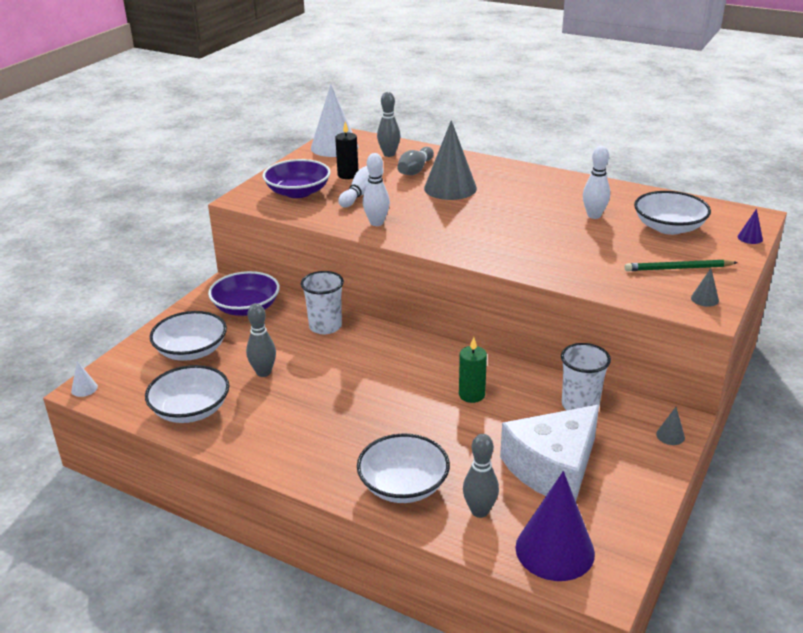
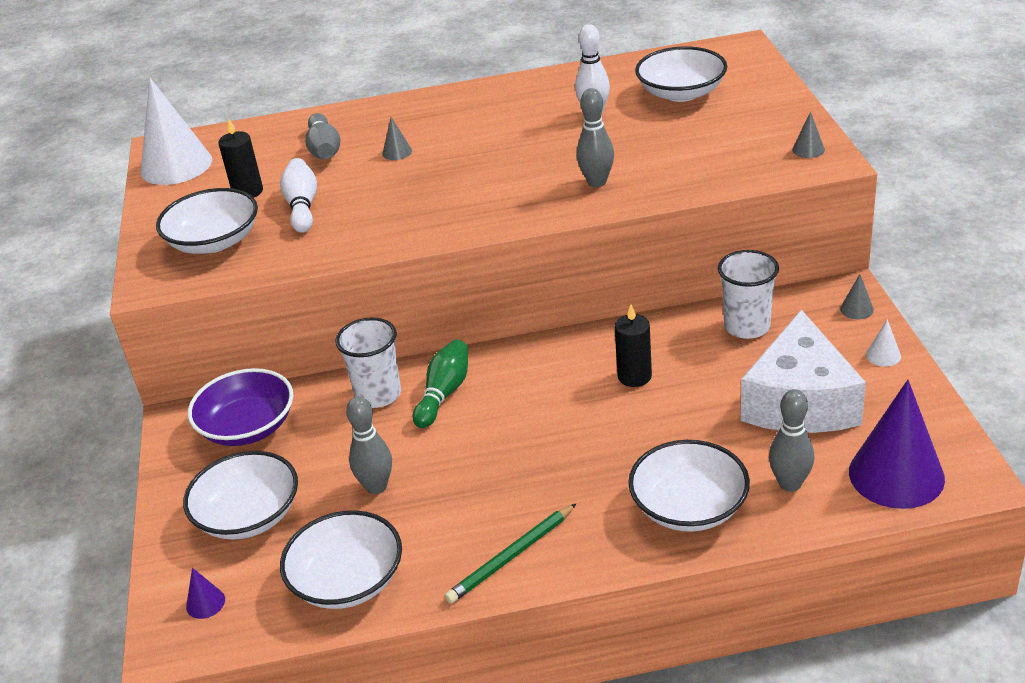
camera: 35 degrees left, 5 degrees up
white cone [71,361,98,397] -> white cone moved to [866,319,901,367]
purple bowl [262,159,331,198] -> white bowl [156,188,258,254]
white bowling pin [363,153,390,226] -> none
grey bowling pin [377,92,401,157] -> grey bowling pin moved to [577,88,614,187]
grey cone [424,120,477,200] -> grey cone [382,117,412,160], size x0.41
green candle [459,337,487,403] -> black candle [615,304,652,387]
green pencil [624,259,738,271] -> green pencil moved to [445,504,576,604]
purple cone [737,209,763,244] -> purple cone moved to [186,568,225,619]
none -> green bowling pin [412,340,468,428]

